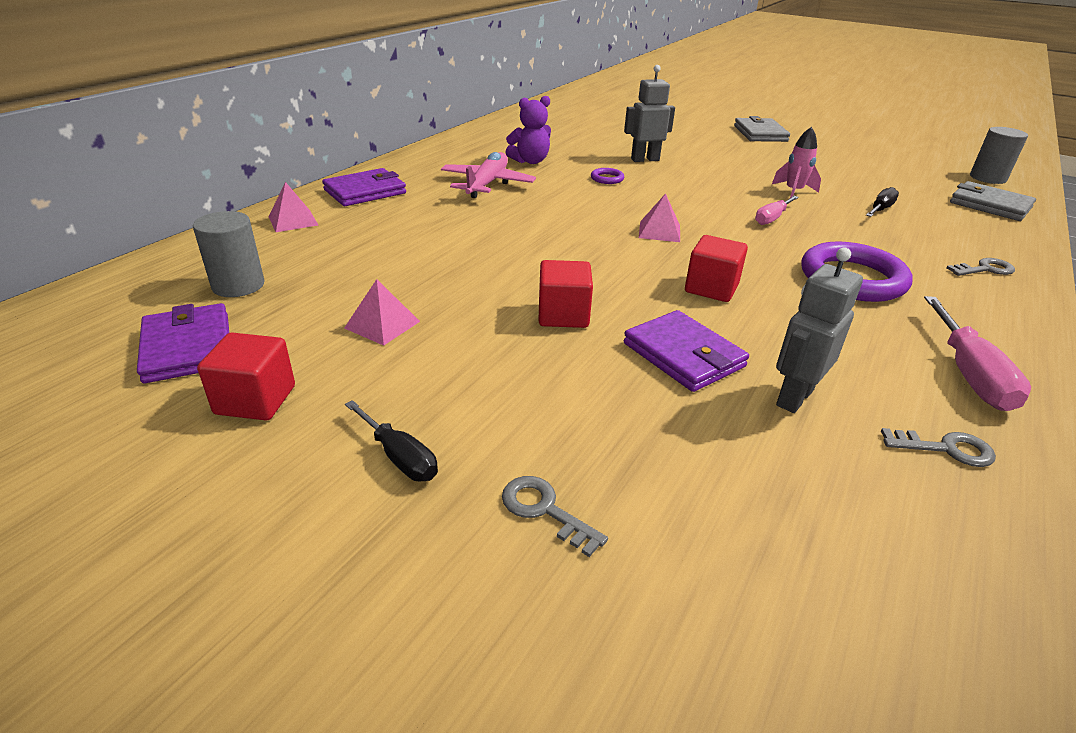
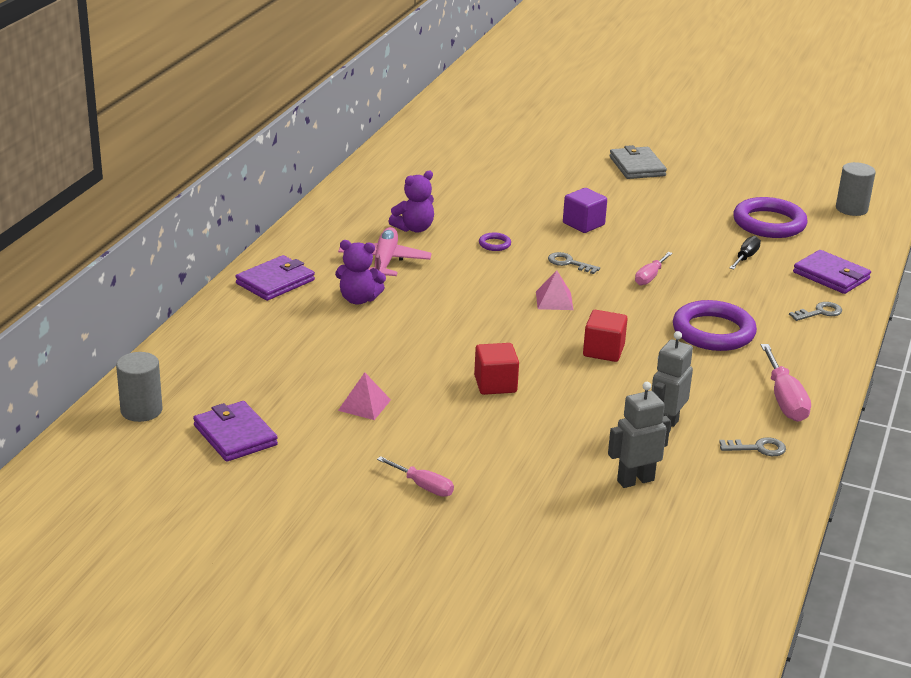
camera: 10 degrees left, 5 degrees down
grey cylinder [193,211,265,297] -> grey cylinder moved to [116,352,162,422]
red cube [197,332,295,420] -> none
pink pyramid [268,182,318,232] -> none
black screwdriver [345,400,438,482] -> pink screwdriver [377,456,454,497]
grey key [502,476,608,557] -> grey key moved to [548,252,600,274]
grey robot [624,65,675,162] -> grey robot moved to [608,382,671,488]
purple wallet [624,310,749,392] -> purple wallet moved to [793,250,871,294]
pink rocket [772,127,821,198] -> none
grey wallet [950,181,1036,221] -> none
none -> purple teddy bear [335,240,386,305]
none -> purple cube [563,188,607,233]
none -> purple ring [733,197,808,238]

